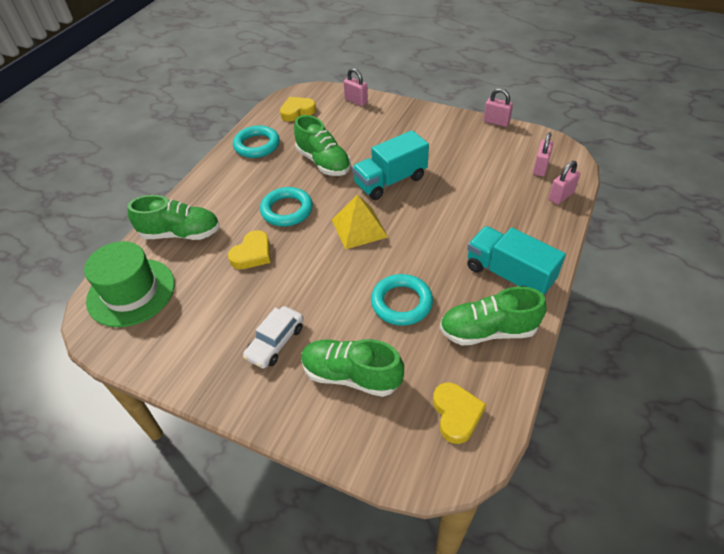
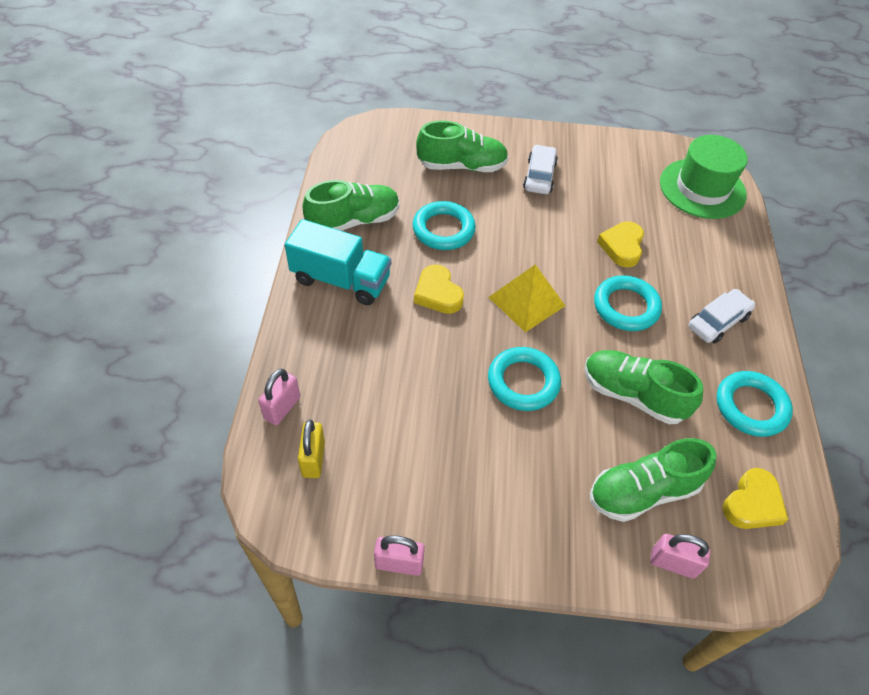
camera: 155 degrees right, 5 degrees up
green shoe [128,195,220,240] -> green shoe moved to [590,438,716,522]
turquoise truck [352,130,429,200] -> turquoise ring [488,347,561,411]
yellow heart [433,383,486,444] -> yellow heart moved to [414,264,464,314]
pink padlock [533,132,553,176] -> yellow padlock [298,419,325,478]
none -> white car [688,289,755,344]

